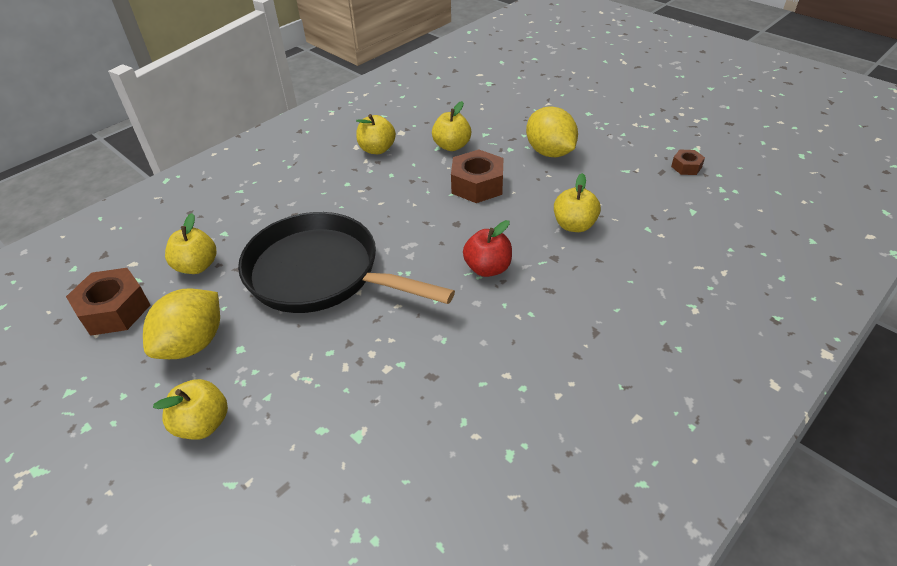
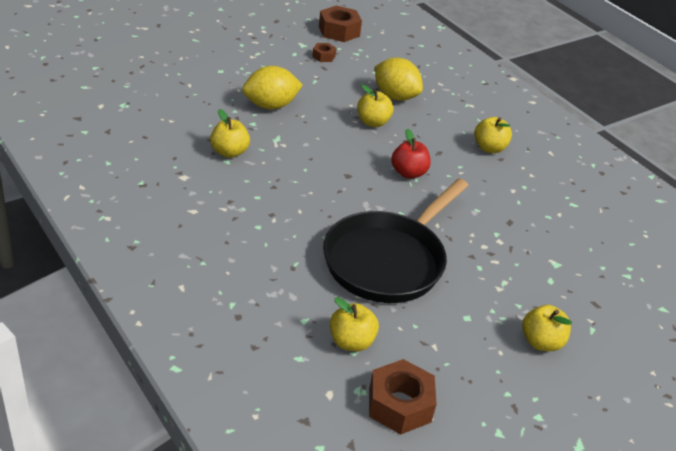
camera: 85 degrees left, 5 degrees down
yellow lemon [143,288,220,359] -> yellow lemon moved to [375,58,423,101]
yellow apple [356,114,396,154] -> yellow apple moved to [474,117,512,153]
brown nut [451,149,503,203] -> brown nut moved to [319,6,362,42]

